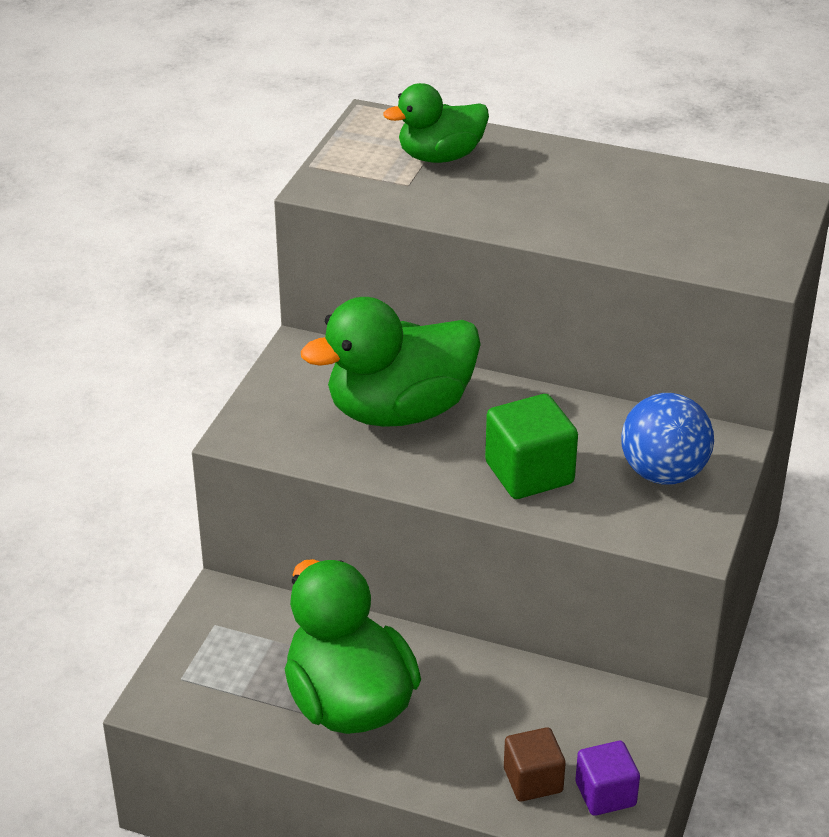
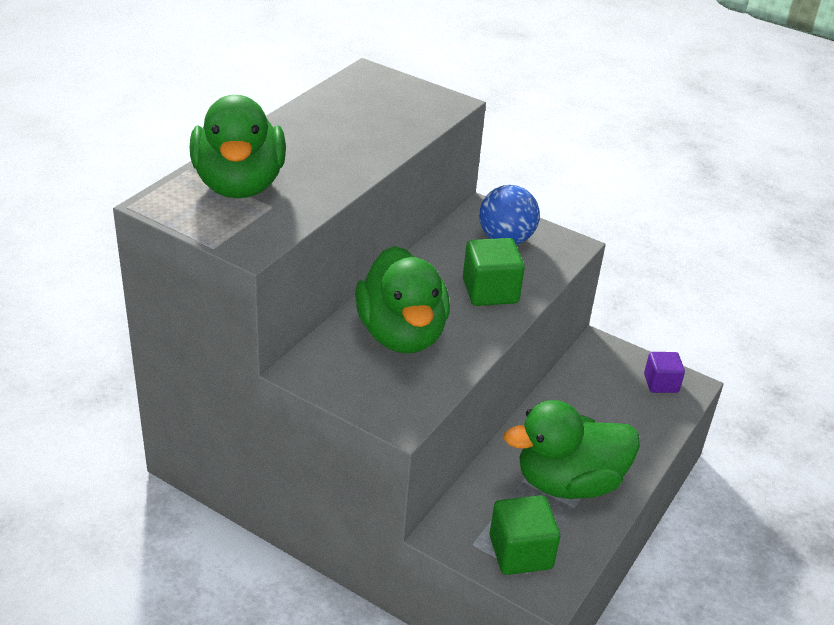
camera: 80 degrees left, 0 degrees up
green duck [383,83,489,163] -> green duck [190,95,286,198], size x1.63
brown cube [504,727,566,801] -> none
none -> green cube [490,495,560,575]

